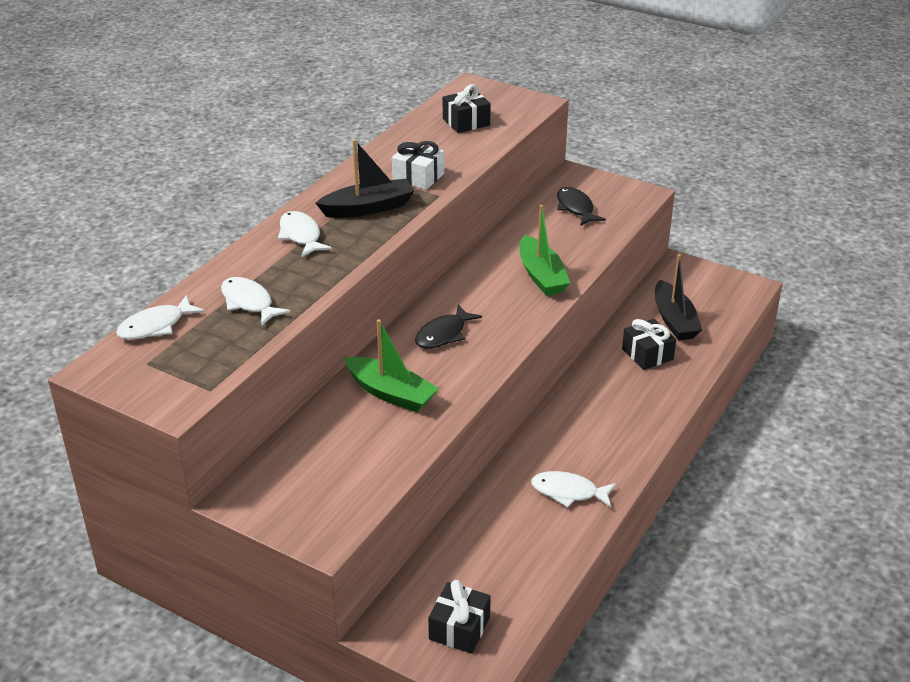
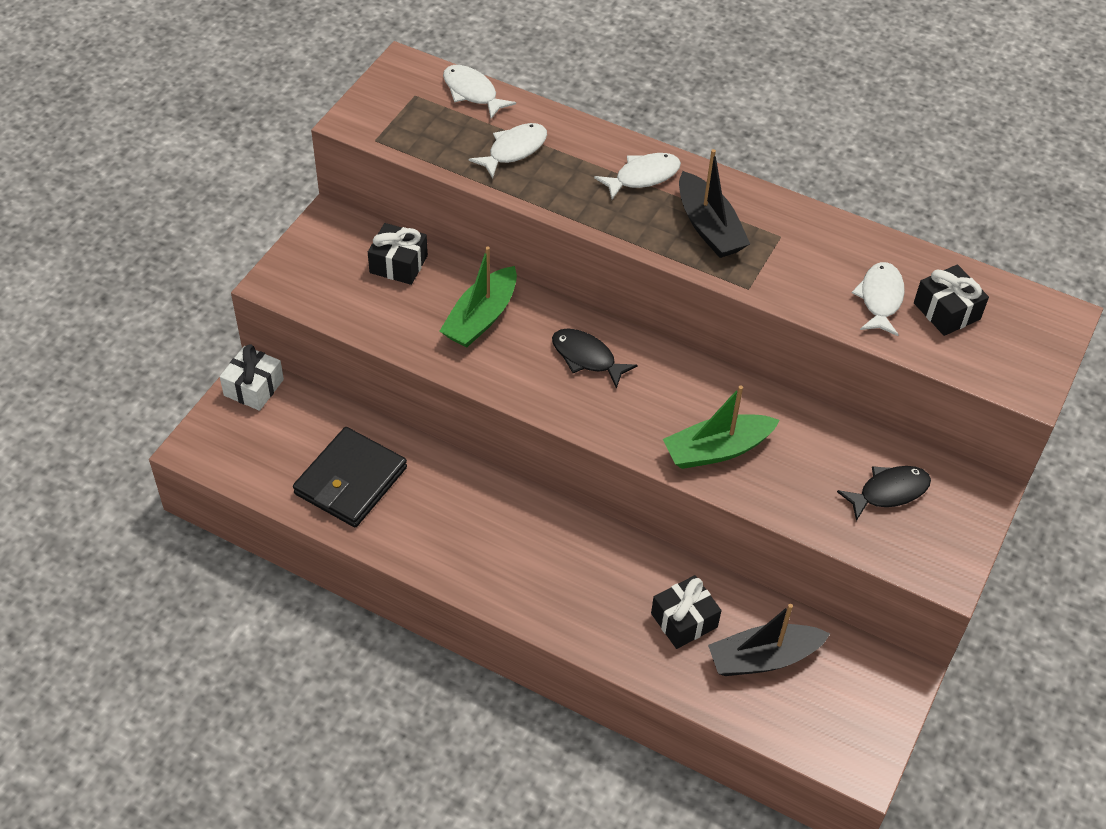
camera: 85 degrees right, 15 degrees up
white gift [392,141,444,190] -> white gift moved to [220,344,284,411]
black gift [428,580,491,653] -> black gift moved to [368,223,428,285]
white fish [531,471,616,508] -> white fish moved to [852,262,905,336]
none -> black wallet [293,427,407,527]

